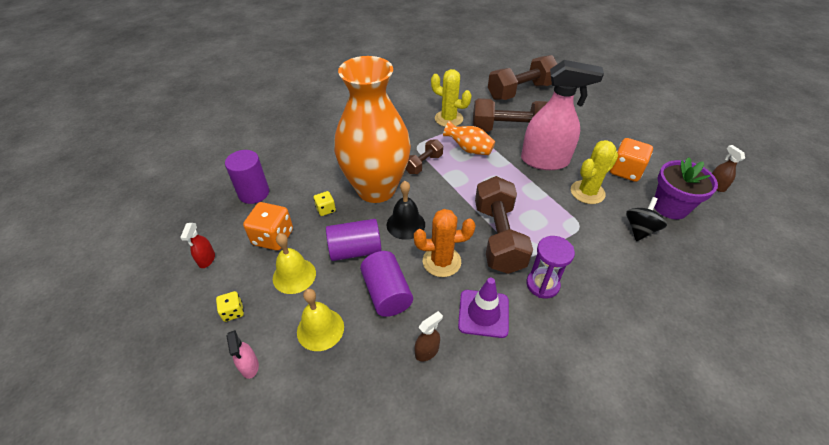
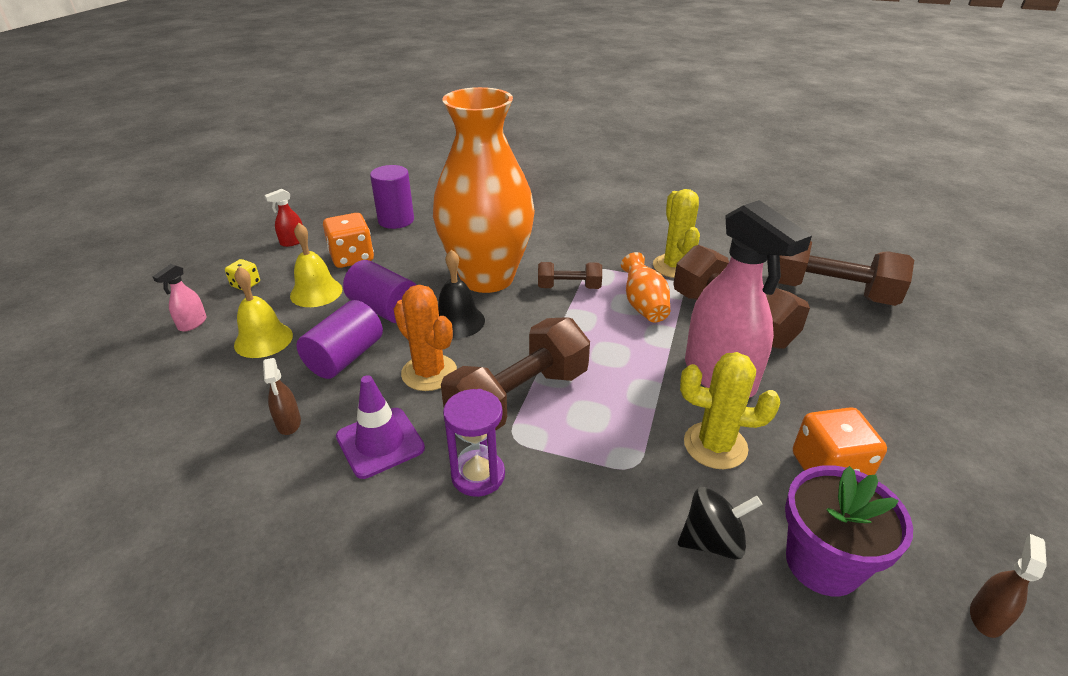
camera: 50 degrees right, 10 degrees down
yellow dice [314,191,336,216] -> none
brown spray bottle [415,311,443,362] -> brown spray bottle turned 60 degrees clockwise [263,358,301,435]

